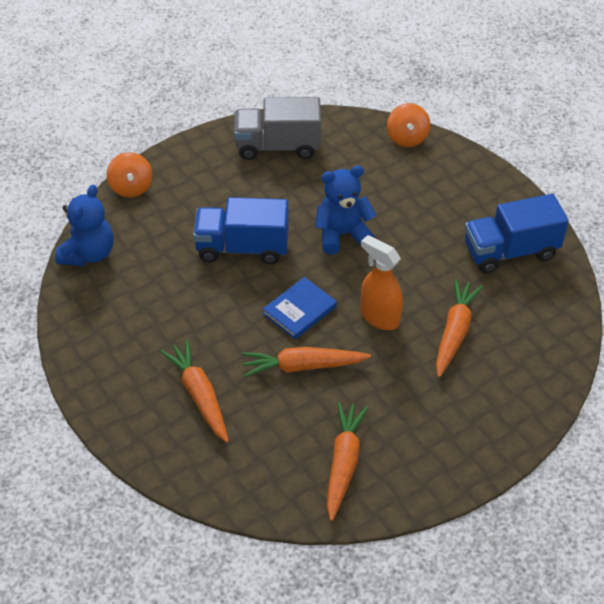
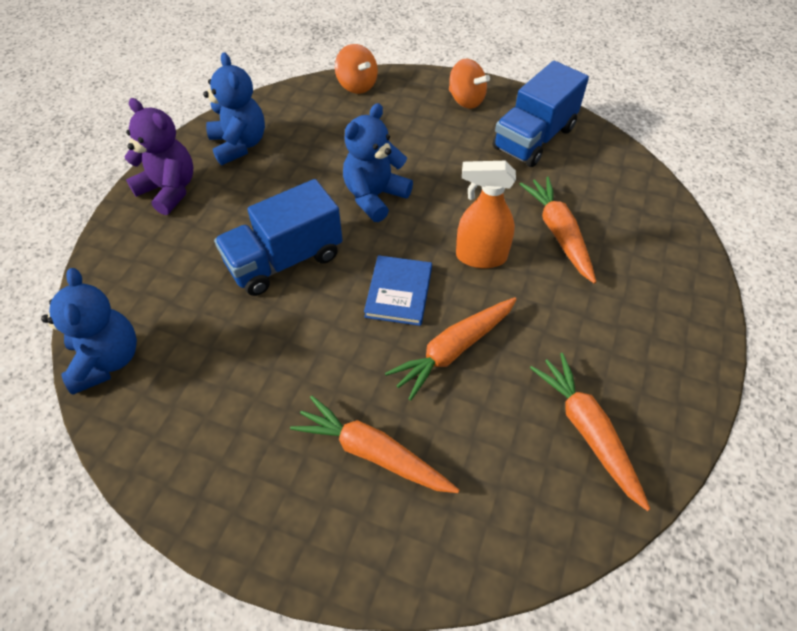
camera: 35 degrees left, 5 degrees up
orange spinning top [107,152,152,198] -> orange spinning top moved to [449,58,490,109]
grey truck [234,97,321,160] -> blue teddy bear [203,52,265,165]
none -> purple teddy bear [124,98,193,215]

